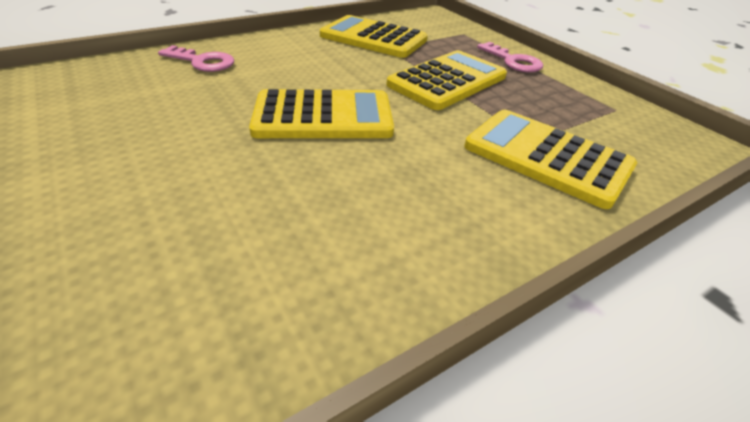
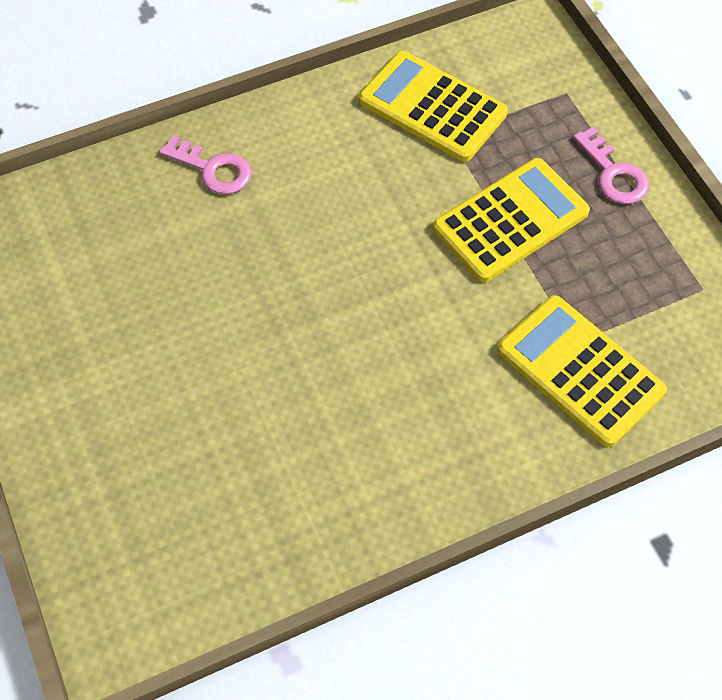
camera: 10 degrees right, 20 degrees up
yellow calculator [249,89,394,138] -> none

